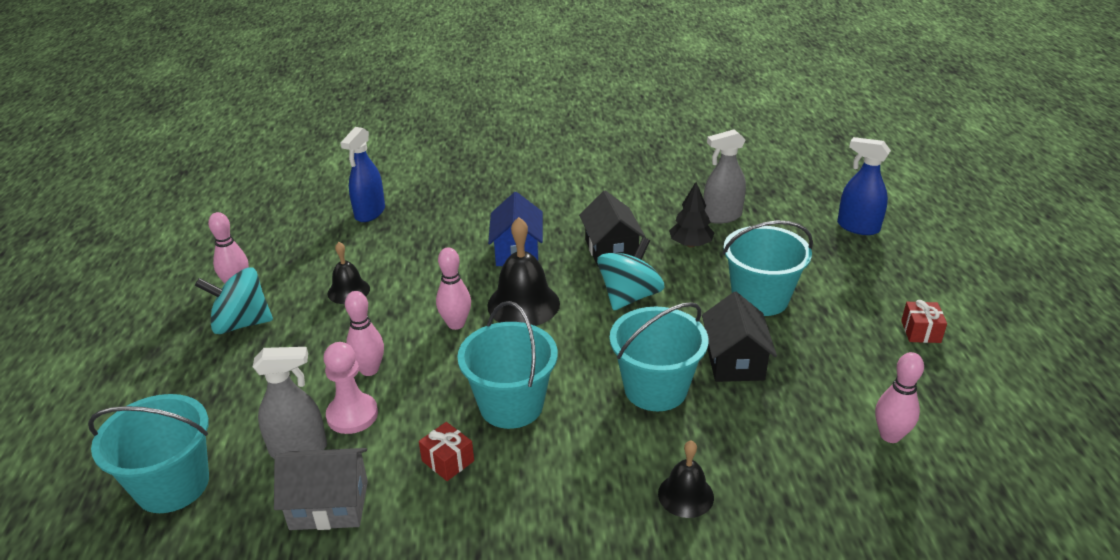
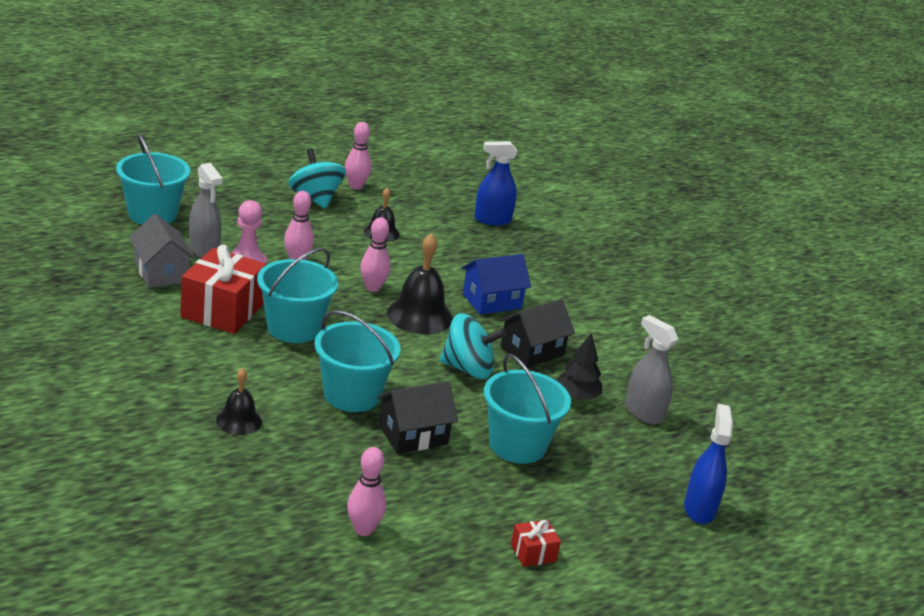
camera: 60 degrees right, 5 degrees down
red gift [419,422,474,481] -> red gift [180,245,266,334], size x2.16

